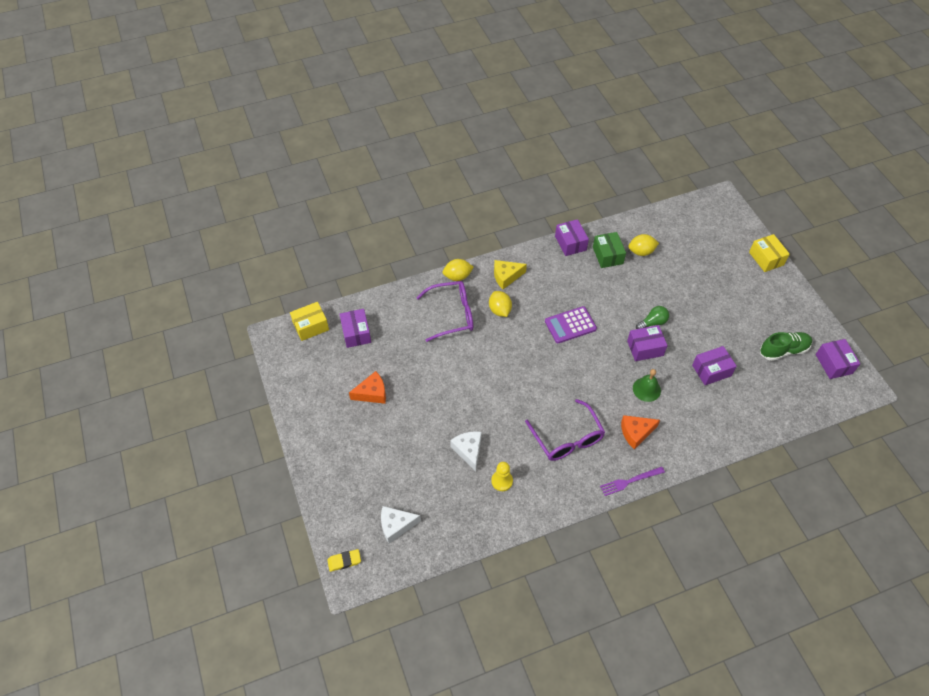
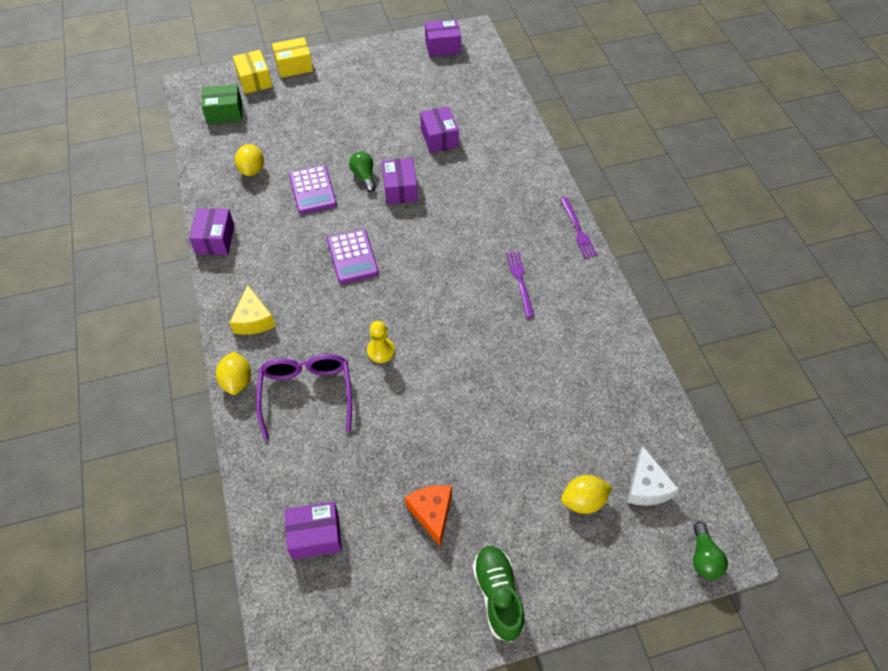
camera: 85 degrees left, 0 degrees up
yellow box [290,302,329,341] -> yellow box moved to [233,50,272,94]
yellow eraser [327,549,361,572] -> green light bulb [693,522,728,580]
white cheese [450,431,482,471] -> none
yellow lemon [489,291,512,317] -> yellow lemon moved to [561,475,613,514]
yellow pawn [491,462,513,491] -> yellow pawn moved to [367,321,395,363]
purple glasses [525,399,605,461] -> purple fork [506,251,534,318]
purple box [555,219,589,256] -> purple box turned 75 degrees counterclockwise [189,208,235,255]
green box [593,232,626,268] -> green box moved to [202,84,242,124]
orange cheese [621,415,660,449] -> none
green bell [633,369,661,402] -> none
green shoe [760,332,812,361] -> green shoe moved to [473,545,525,642]
none -> purple calculator [289,165,337,214]

